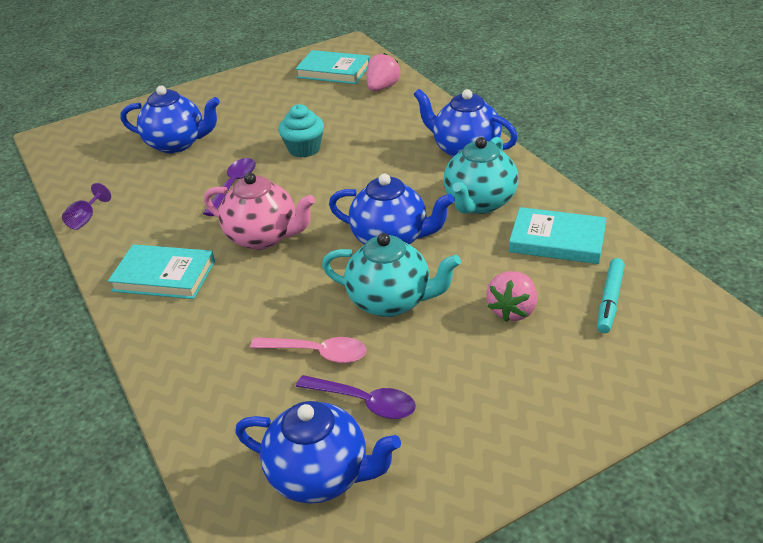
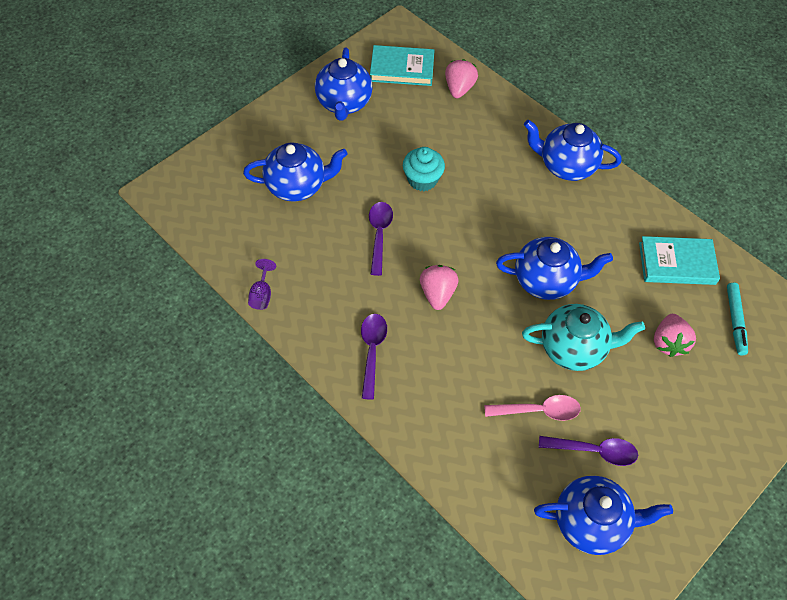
camera: 20 degrees left, 20 degrees up
turquoise book [108,244,215,299] -> purple spoon [361,314,387,400]
pink teapot [204,173,315,250] -> pink strawberry [420,265,459,310]
turquoise teapot [443,137,518,214] -> none
none -> blue teapot [315,47,373,121]

